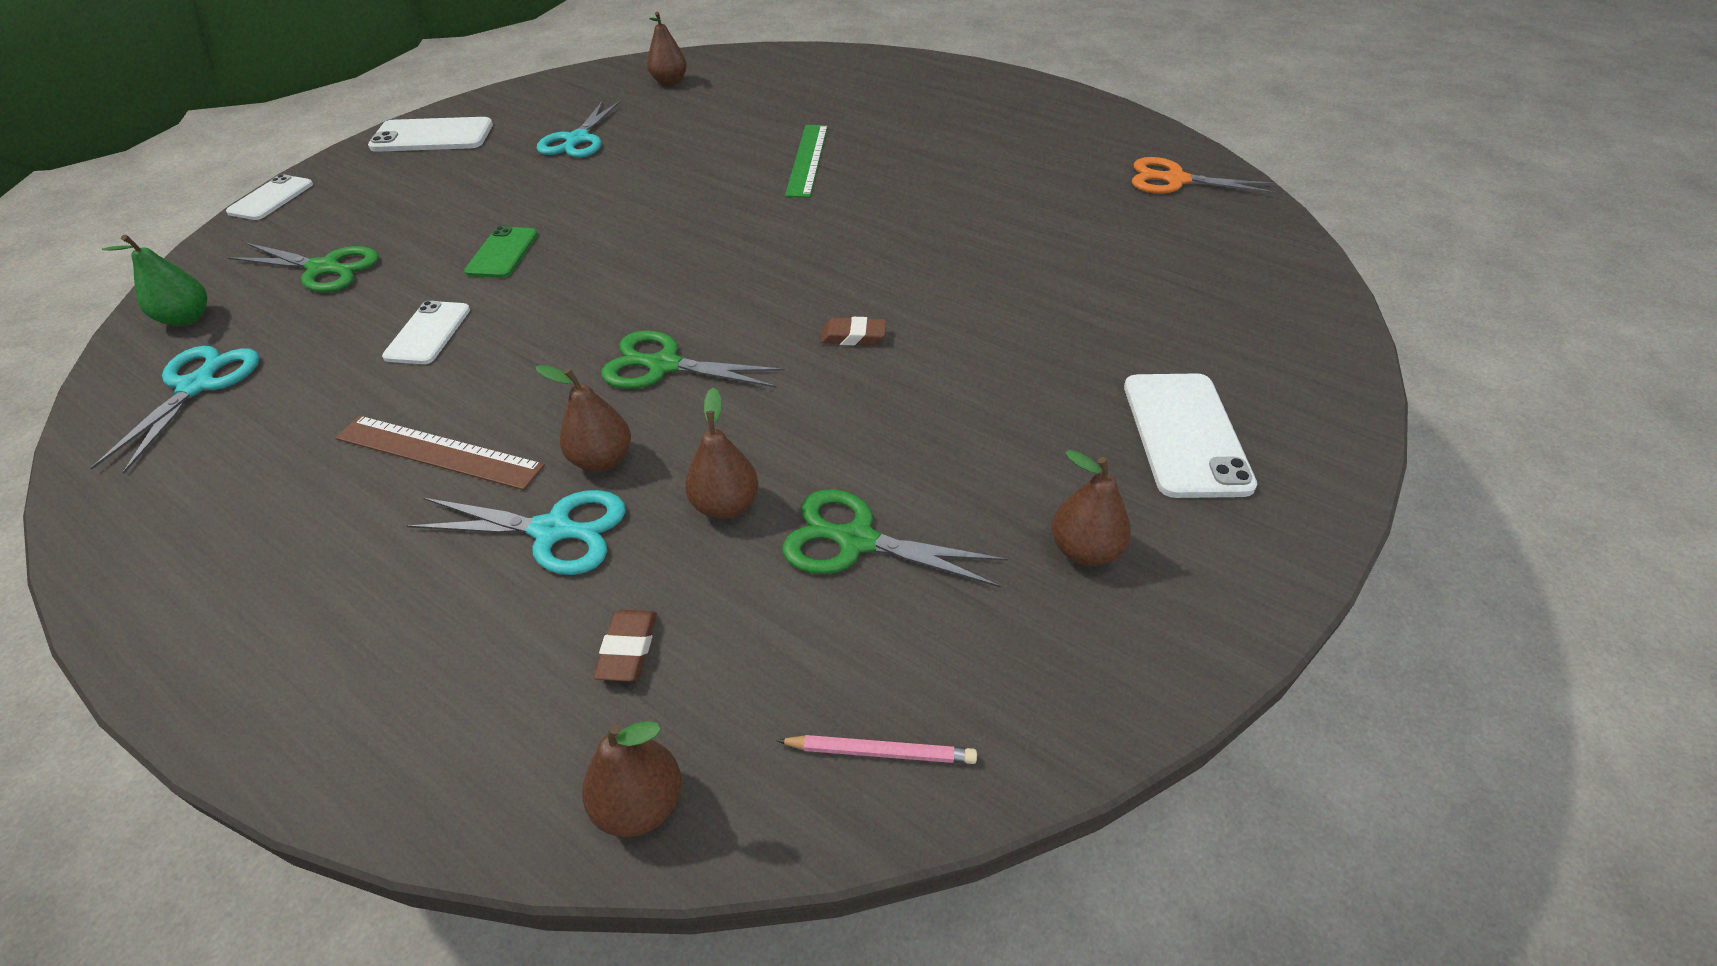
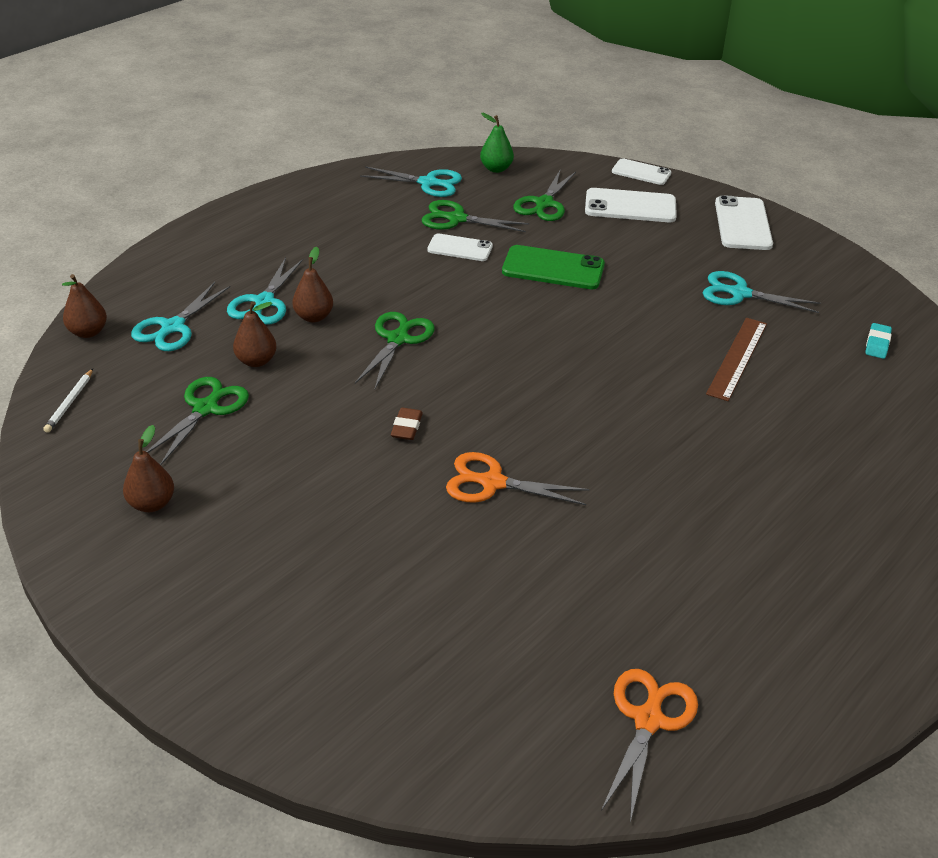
camera: 95 degrees right, 5 degrees down
brown ruler [335,416,545,490] -> brown ruler moved to [706,318,767,401]
green phone [464,226,538,278] -> green phone [502,245,605,289], size x1.56
brown eraser [594,610,657,682] -> turquoise scissors [131,282,231,351]
brown pear [647,12,687,86] -> turquoise eraser [865,323,892,359]
pink pencil [777,735,977,764] -> white pencil [43,369,93,433]
green ruler [785,125,828,198] -> none
white phone [1124,374,1257,498] -> white phone moved to [585,188,677,222]
none -> green scissors [421,200,529,232]
none -> orange scissors [446,452,590,505]

